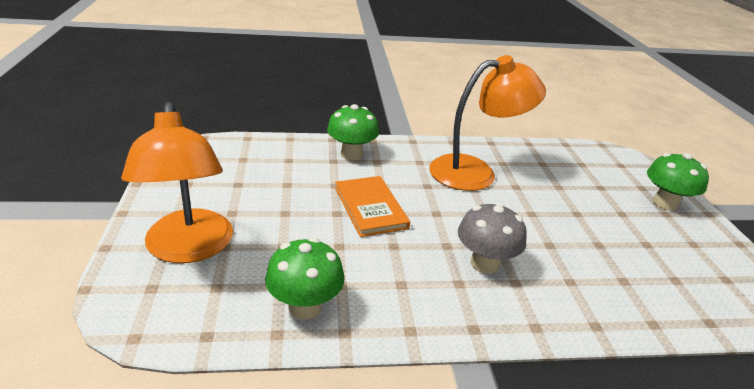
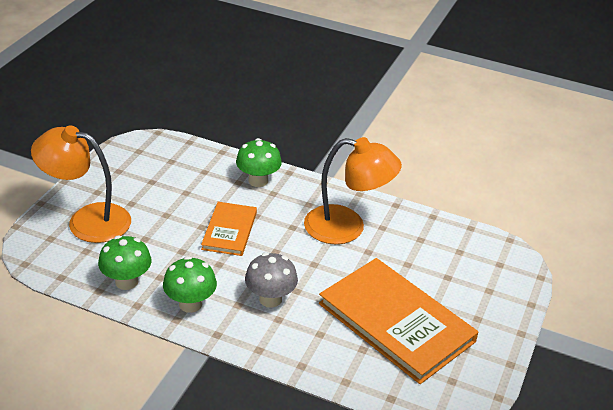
camera: 30 degrees right, 5 degrees up
orange lamp [121,102,233,263] -> orange lamp turned 90 degrees clockwise [31,125,131,243]
green mushroom [647,153,709,211] -> green mushroom moved to [163,256,217,313]
none -> orange book [319,258,478,384]

